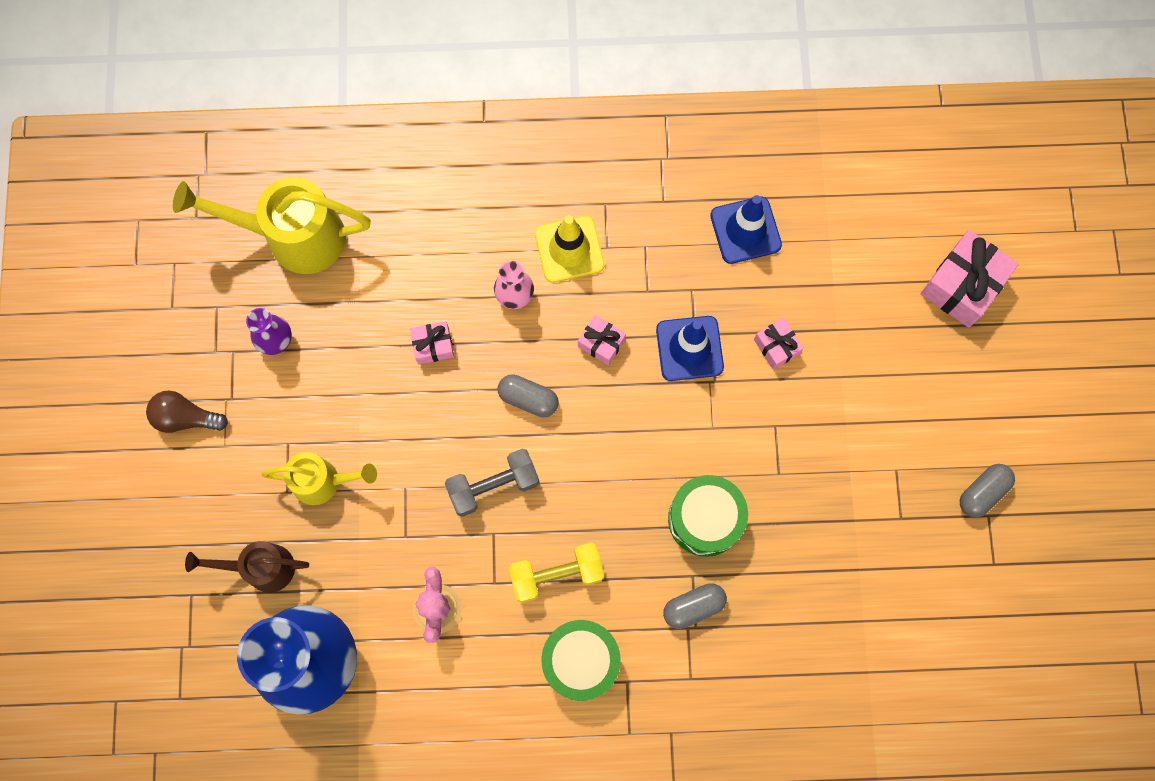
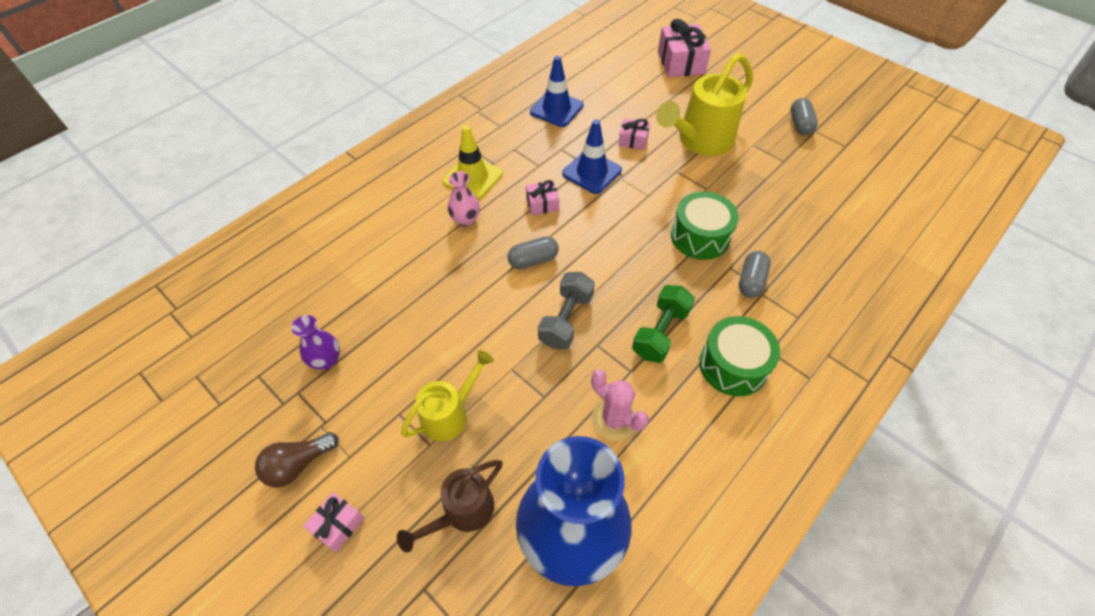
camera: 45 degrees left, 20 degrees down
yellow watering can [173,177,371,274] -> yellow watering can moved to [656,53,753,156]
pink gift [410,321,454,365] -> pink gift moved to [303,492,364,553]
yellow dumbbell [509,543,604,603] -> green dumbbell [632,285,695,363]

